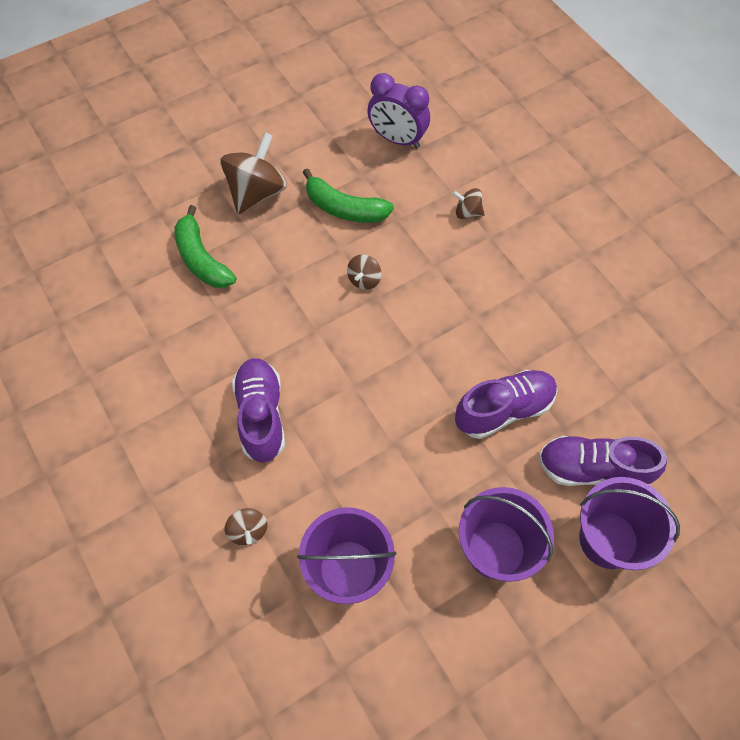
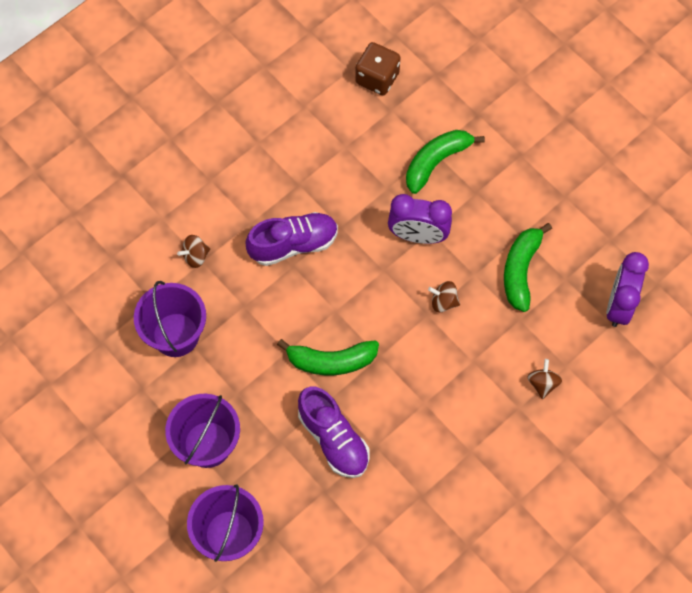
camera: 80 degrees right, 5 degrees up
brown spinning top [220,132,287,214] -> none
purple shoe [539,436,667,486] -> none
none -> green banana [277,339,379,375]
none -> brown dice [355,42,400,96]
none -> purple clock [388,194,452,244]

